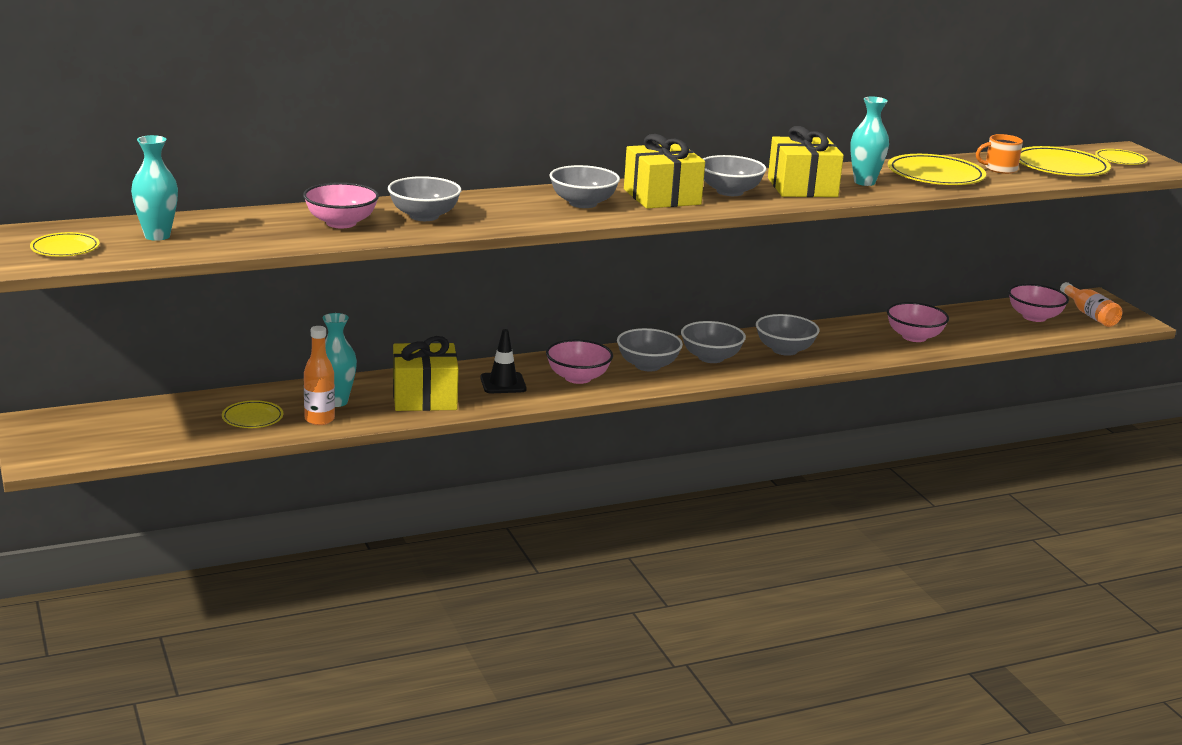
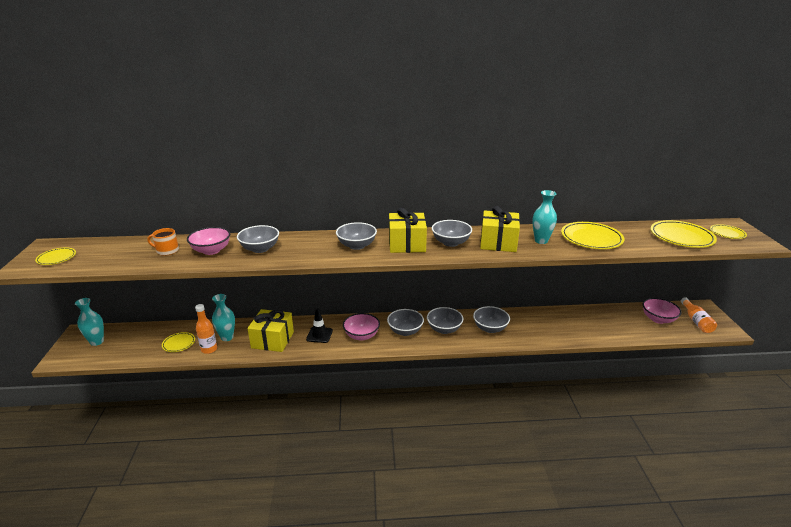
camera: 20 degrees right, 5 degrees up
turquoise vase [131,135,178,241] -> turquoise vase moved to [75,298,104,346]
pink bowl [887,302,949,342] -> none
orange mug [976,134,1023,174] -> orange mug moved to [147,228,179,256]

